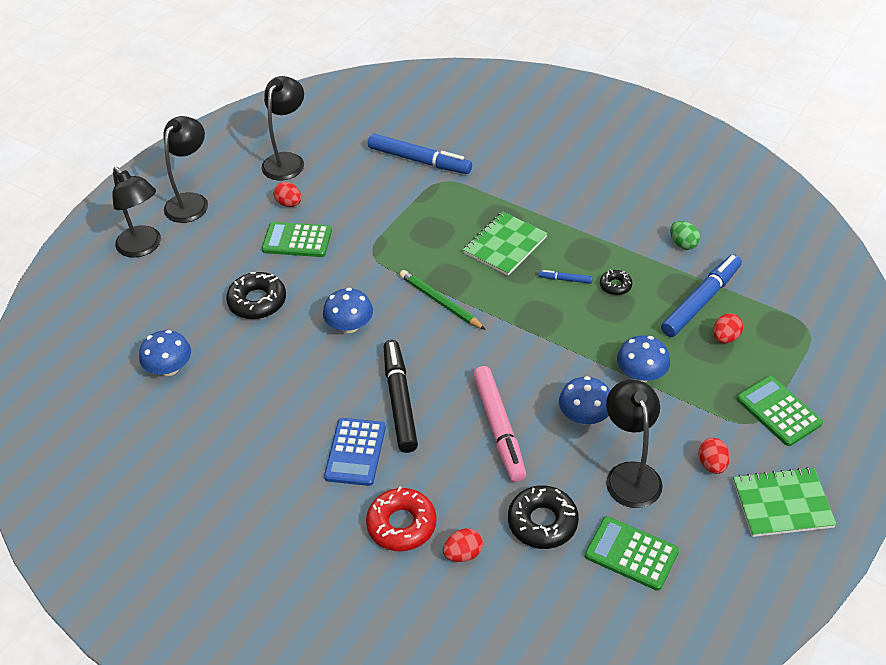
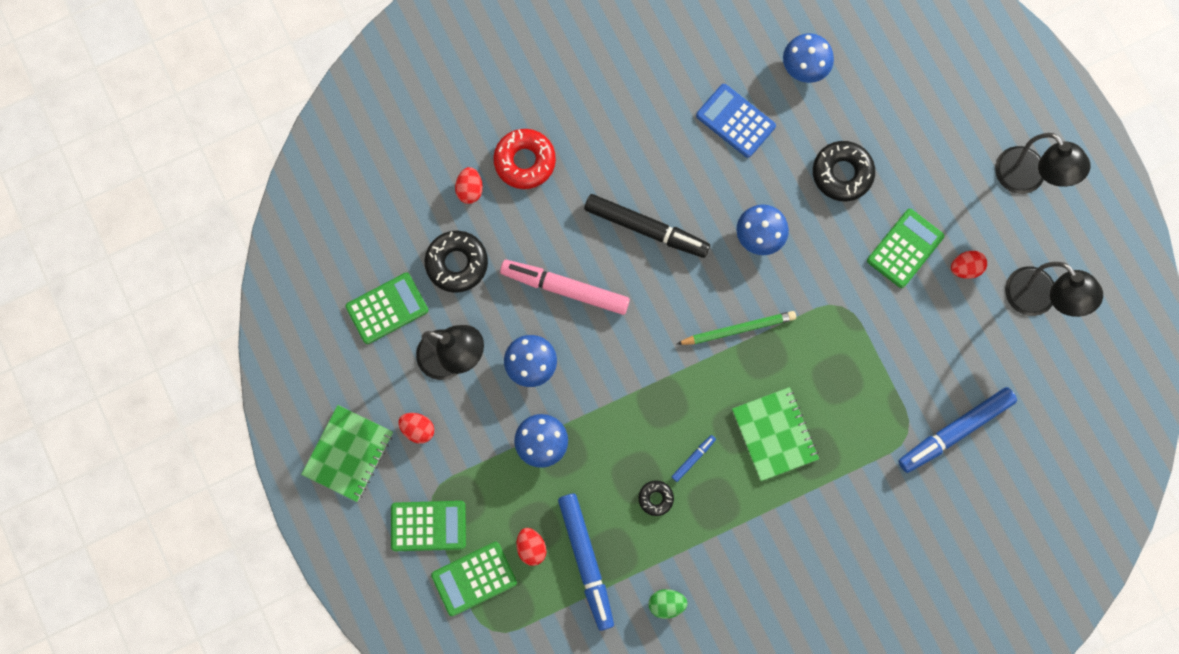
camera: 120 degrees right, 30 degrees up
black lamp [112,167,161,258] -> none
blue calculator [324,418,386,486] -> blue calculator moved to [696,84,776,158]
none -> green calculator [431,542,517,616]

